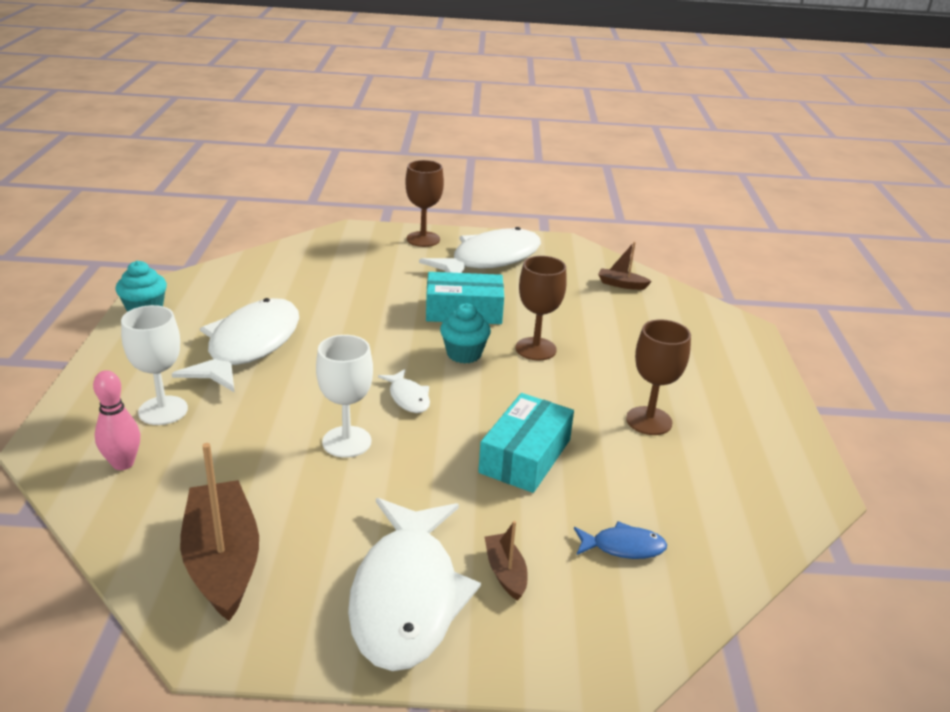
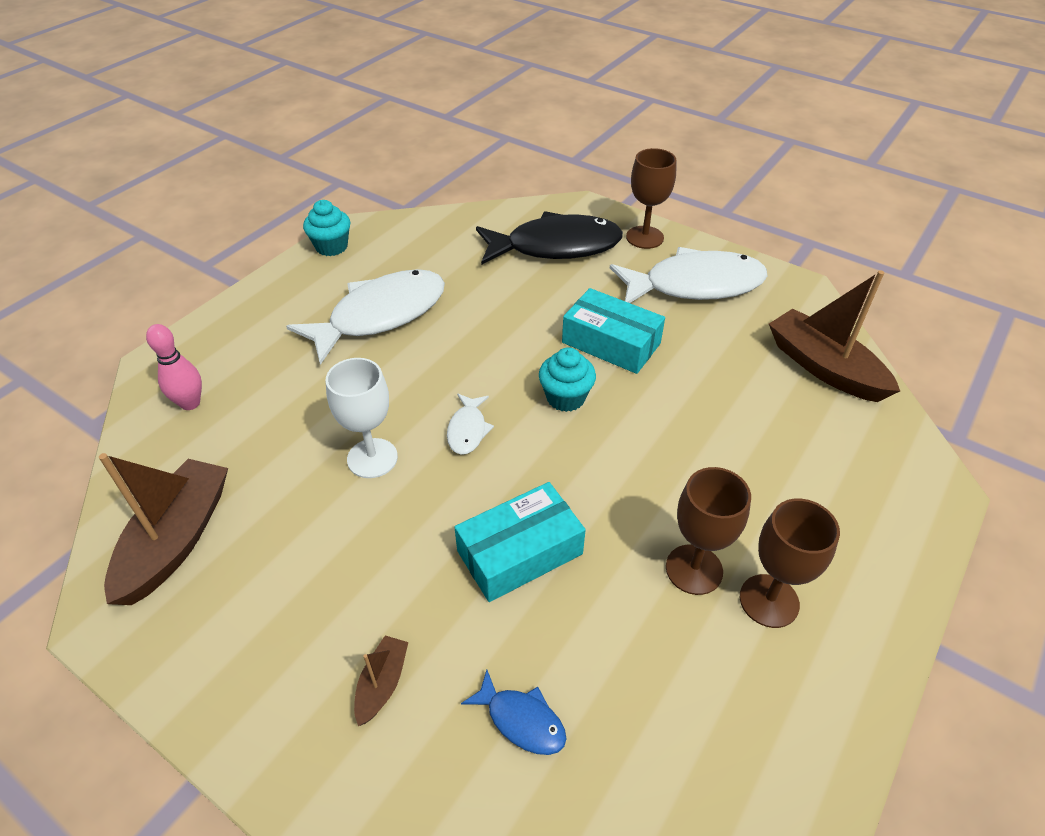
camera: 35 degrees right, 15 degrees up
white goblet [121,305,188,425] -> none
white fish [348,498,481,671] -> none
brown goblet [515,256,567,360] -> brown goblet moved to [740,499,840,628]
brown boat [598,242,652,290] -> brown boat [769,270,900,402], size x2.09
none -> black fish [476,211,623,265]

